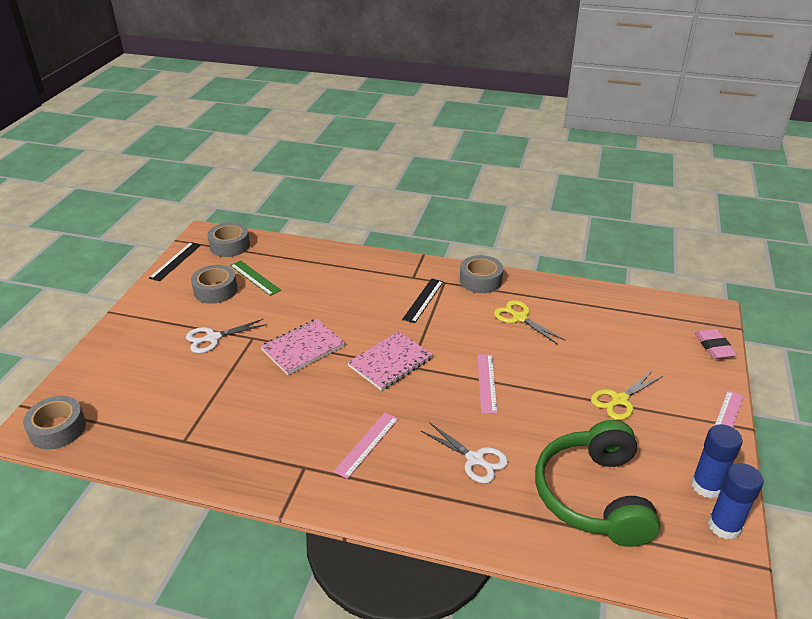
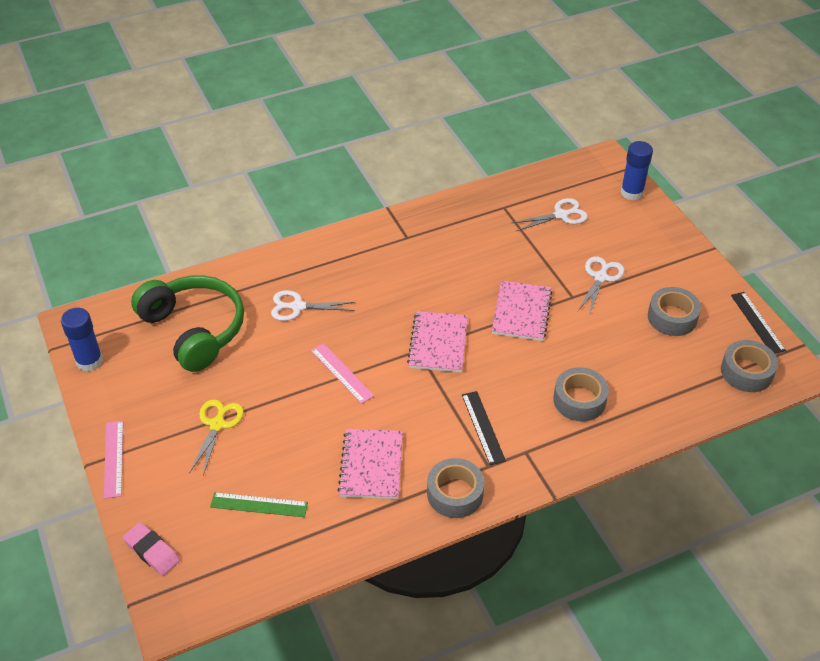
camera: 140 degrees right, 10 degrees up
grey tape [23,396,86,449] -> grey tape moved to [553,367,609,421]
green ruler [230,260,281,296] -> green ruler moved to [210,492,308,517]
pink ruler [333,412,399,479] -> none
yellow scissors [494,300,565,345] -> pink notebook [338,429,403,499]
blue glue stick [691,424,743,498] -> blue glue stick moved to [620,141,653,200]
none -> white scissors [512,198,588,231]

